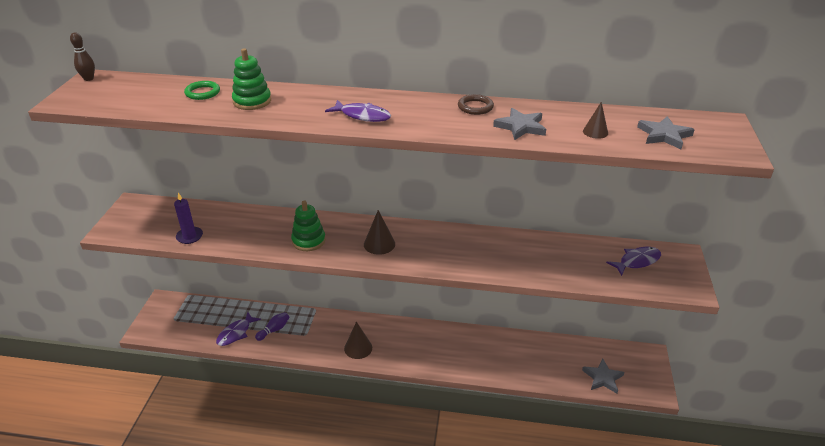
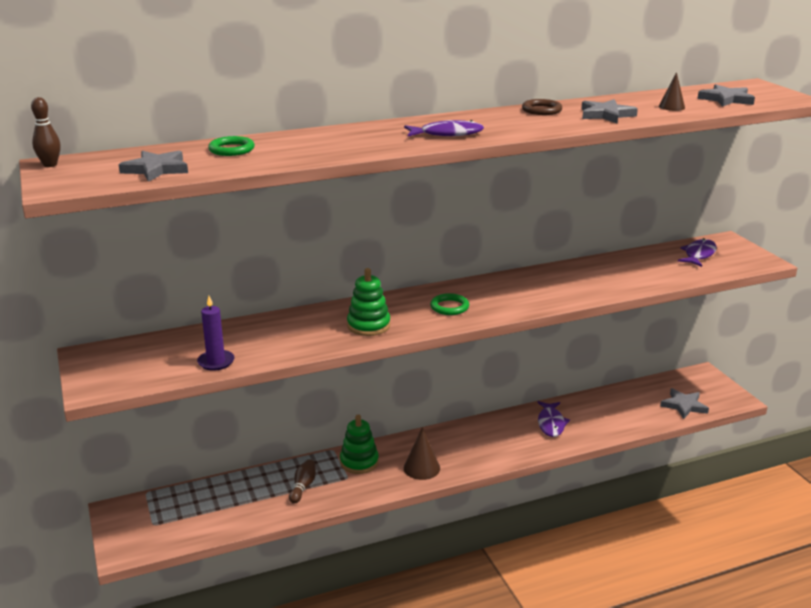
camera: 30 degrees left, 10 degrees down
purple fish [216,312,261,346] -> purple fish moved to [537,401,570,437]
green stacking toy [232,48,271,110] -> green stacking toy moved to [340,415,379,474]
purple bowling pin [255,312,289,341] -> brown bowling pin [289,459,316,504]
brown cone [364,210,395,255] -> green ring [430,293,469,315]
none -> grey star [119,150,188,182]

